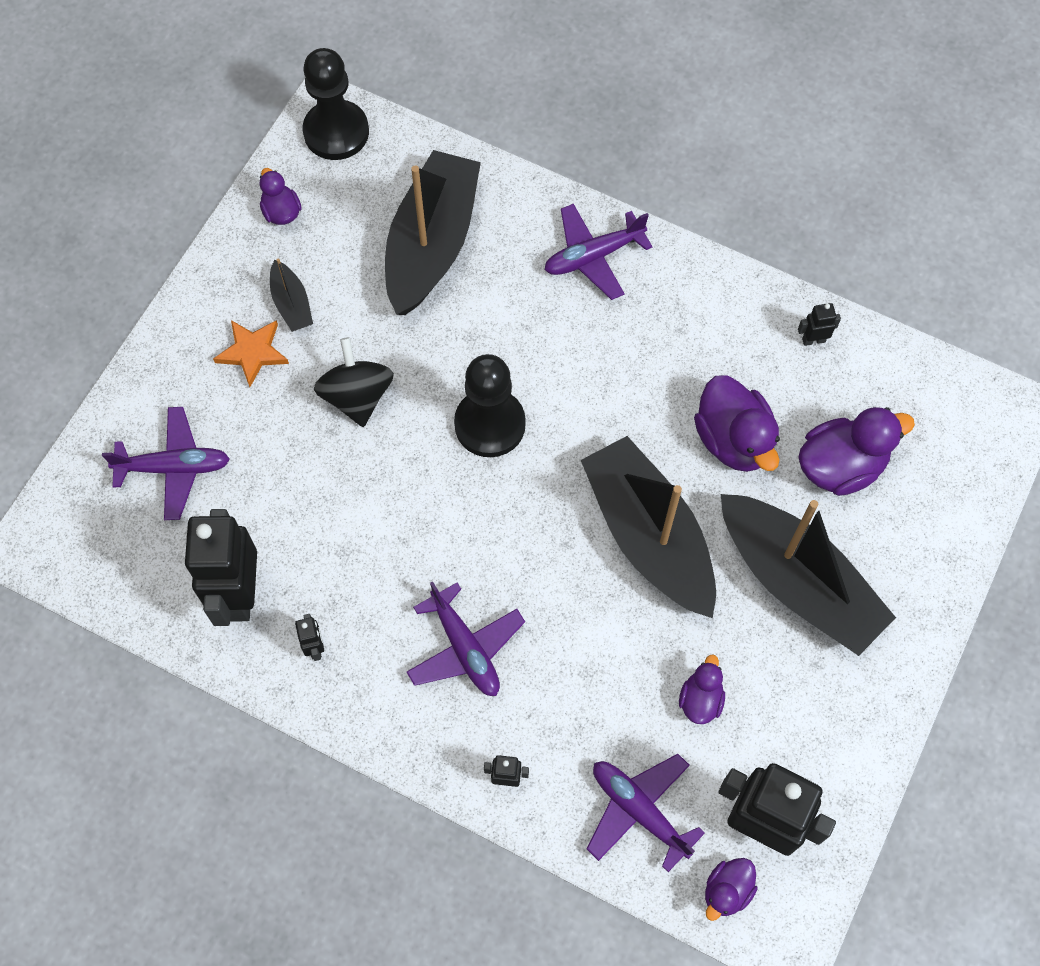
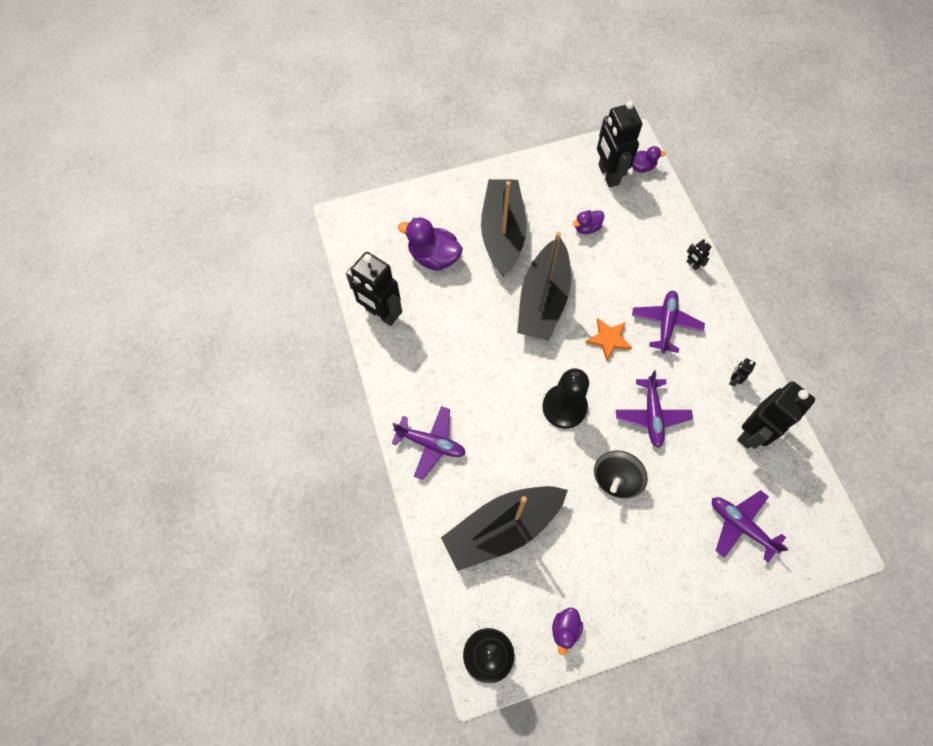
camera: 135 degrees left, 0 degrees up
orange star [213,320,289,387] -> orange star moved to [586,318,632,361]
black boat [270,258,313,332] -> none
purple plane [587,754,705,872] -> purple plane moved to [616,371,693,448]
purple duck [694,375,780,472] -> none
black robot [798,303,841,346] -> black robot [346,252,402,326], size x2.42

